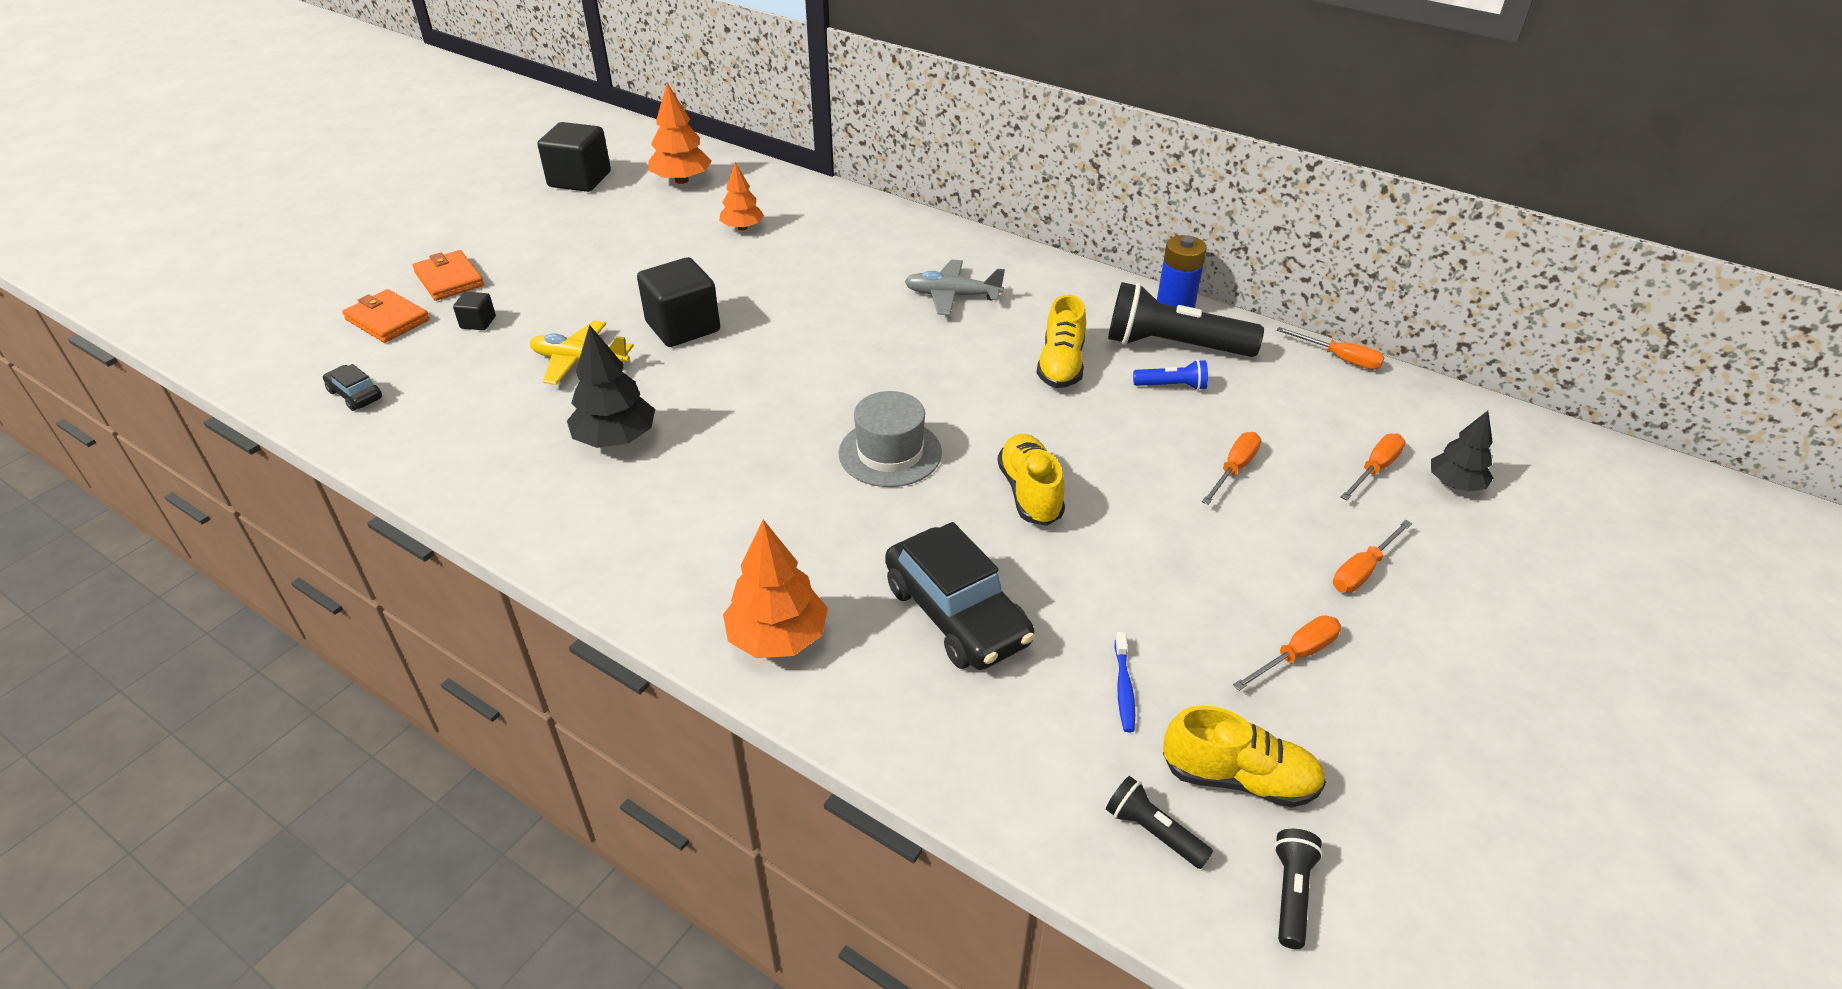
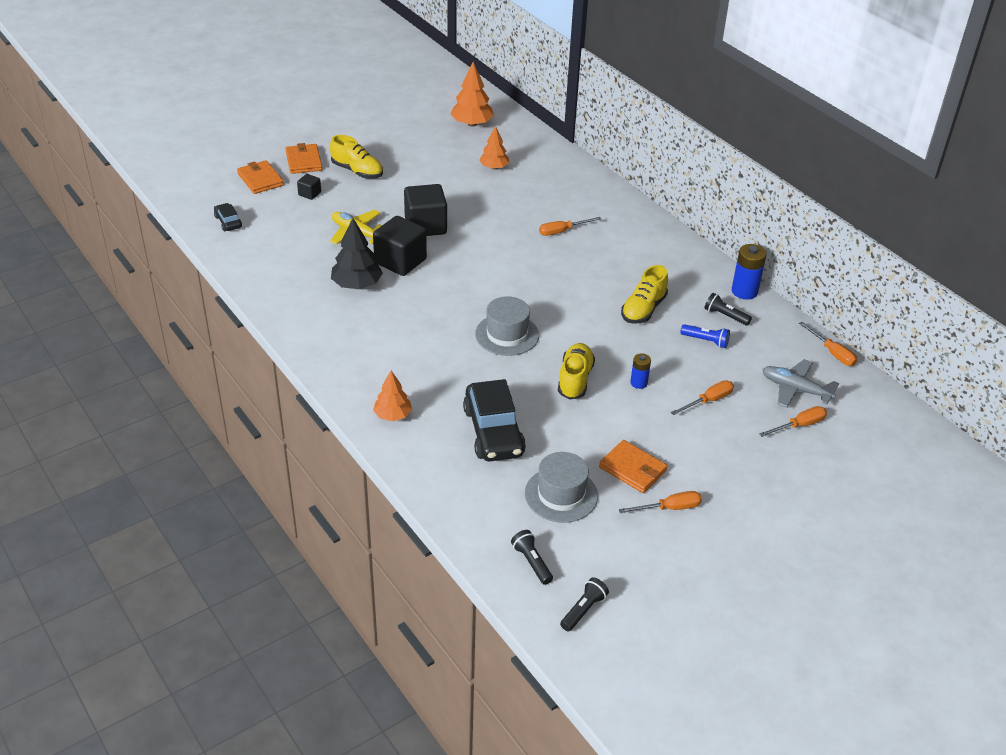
camera: 20 degrees right, 0 degrees up
black cube [538,122,611,192] -> black cube moved to [373,216,427,276]
orange tree [723,520,828,658] -> orange tree [373,371,412,421], size x0.66
grey plane [904,260,1005,316] -> grey plane moved to [762,359,839,408]
black flashlight [1108,282,1264,357] -> black flashlight [705,293,752,326], size x0.47
blue toothbrush [1115,632,1135,732] -> grey hat [525,452,598,523]
yellow shoe [1163,706,1326,808] -> yellow shoe moved to [330,135,383,179]
orange screwdriver [1333,520,1412,593] -> orange screwdriver moved to [539,217,601,236]
black tree [1431,411,1493,492] -> none
none -> orange wallet [599,440,668,493]
none -> blue battery [630,353,651,389]

